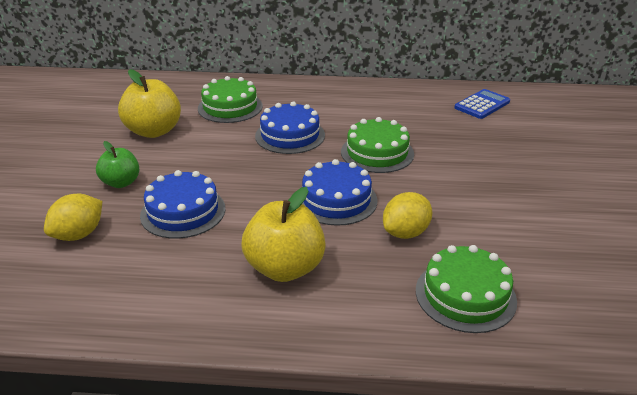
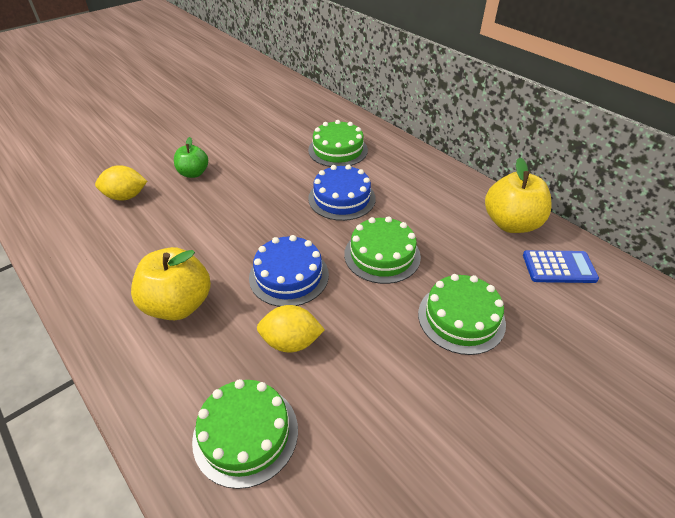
camera: 45 degrees right, 10 degrees up
yellow apple [118,69,181,138] -> yellow apple moved to [485,158,552,233]
blue cake [140,170,226,239] -> none
none -> green cake [418,274,506,355]

